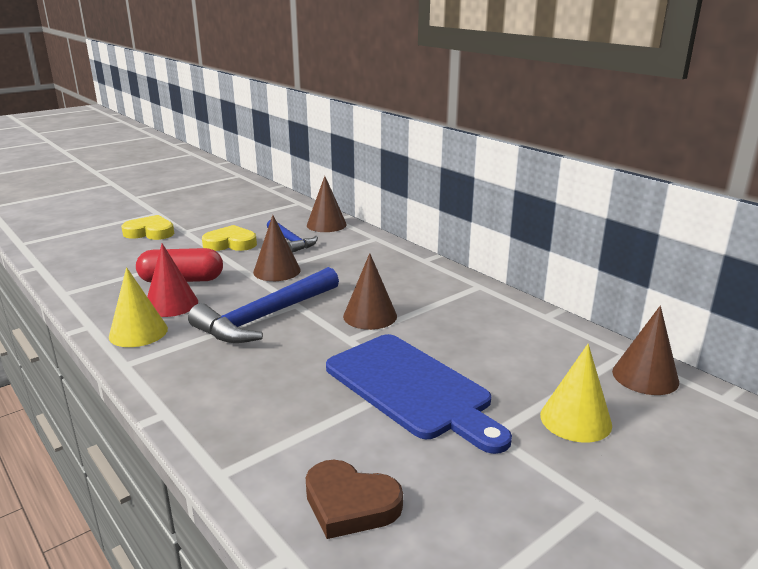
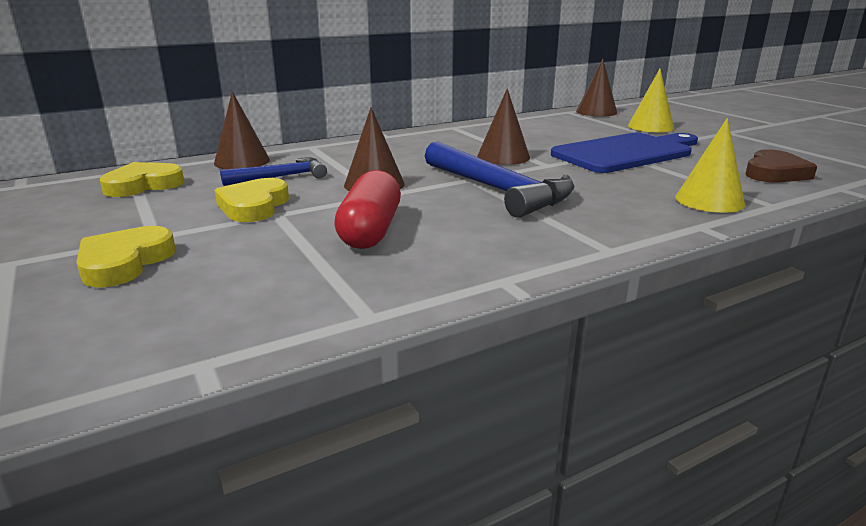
camera: 80 degrees left, 0 degrees up
yellow cone [109,267,168,347] -> yellow cone moved to [675,118,745,213]
red cone [147,243,198,317] -> none
none -> yellow heart [100,162,184,197]

